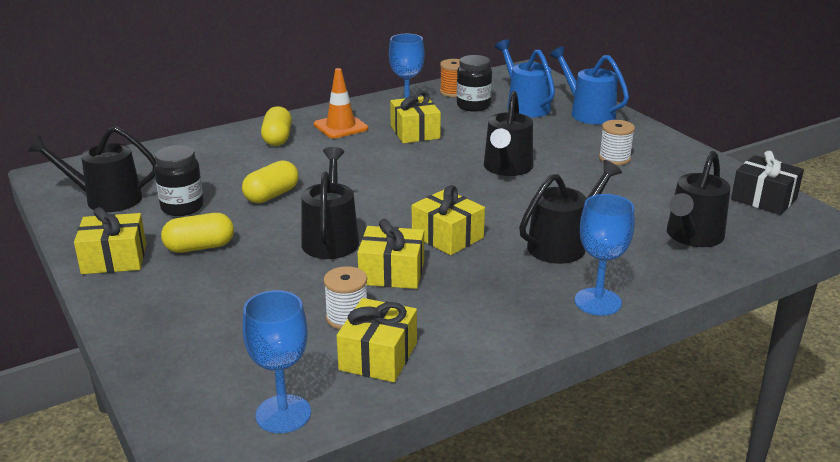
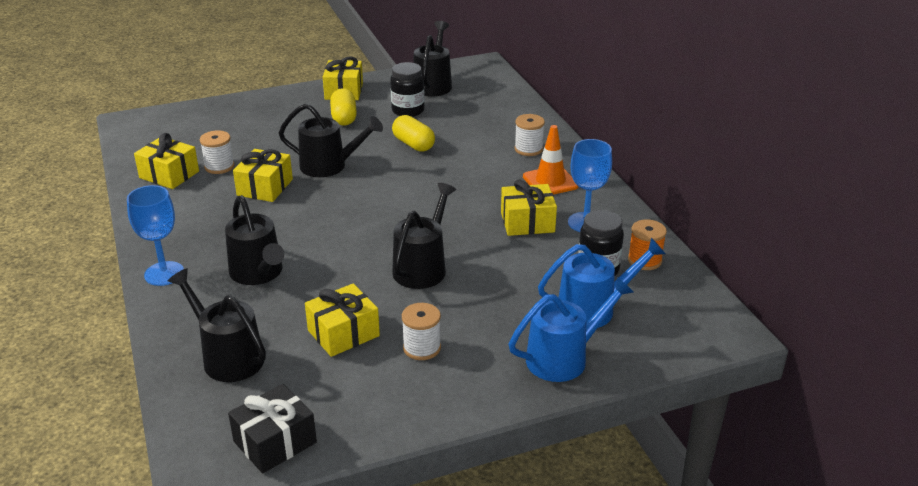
camera: 100 degrees right, 5 degrees up
blue goblet [243,290,311,433] -> none
yellow capsule [261,106,292,146] -> white spool [514,114,545,156]
yellow gift [412,185,485,255] -> yellow gift moved to [305,283,380,357]
black watering can [484,91,533,176] -> black watering can turned 90 degrees clockwise [392,183,456,289]

